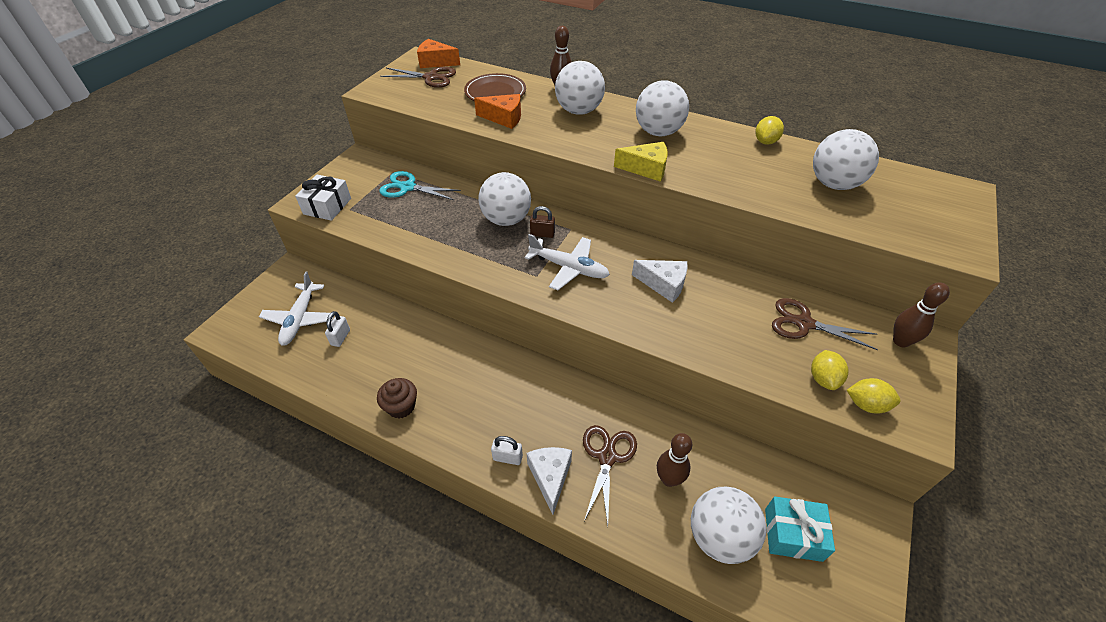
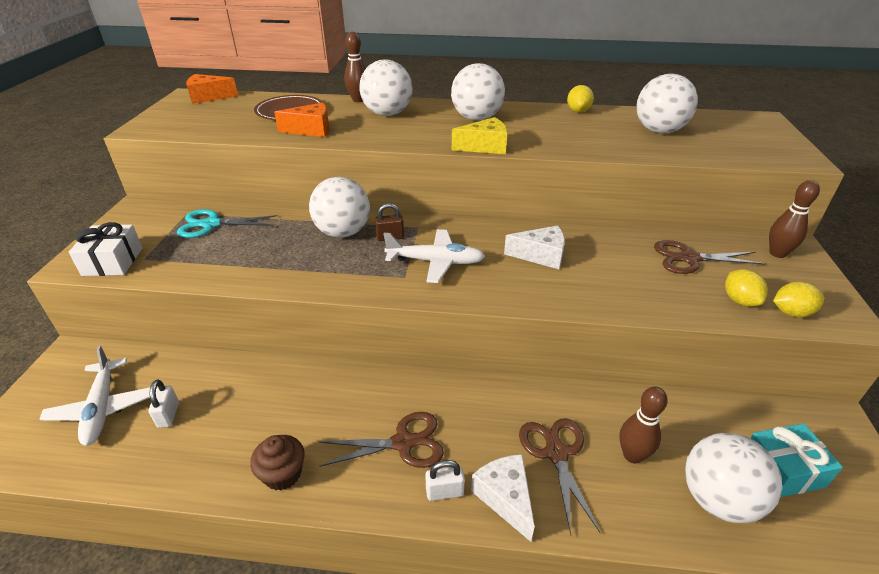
camera: 20 degrees left, 10 degrees down
brown scissors [380,67,456,88] -> brown scissors moved to [319,412,444,468]

